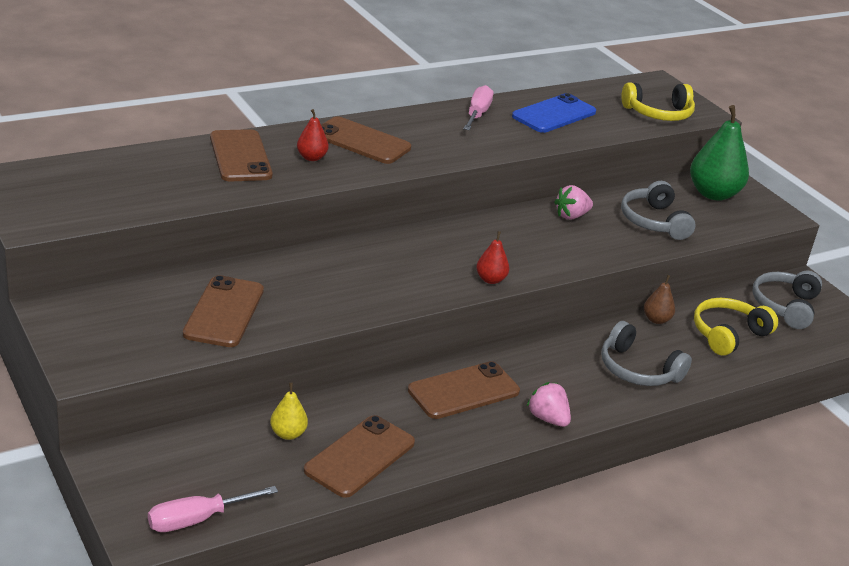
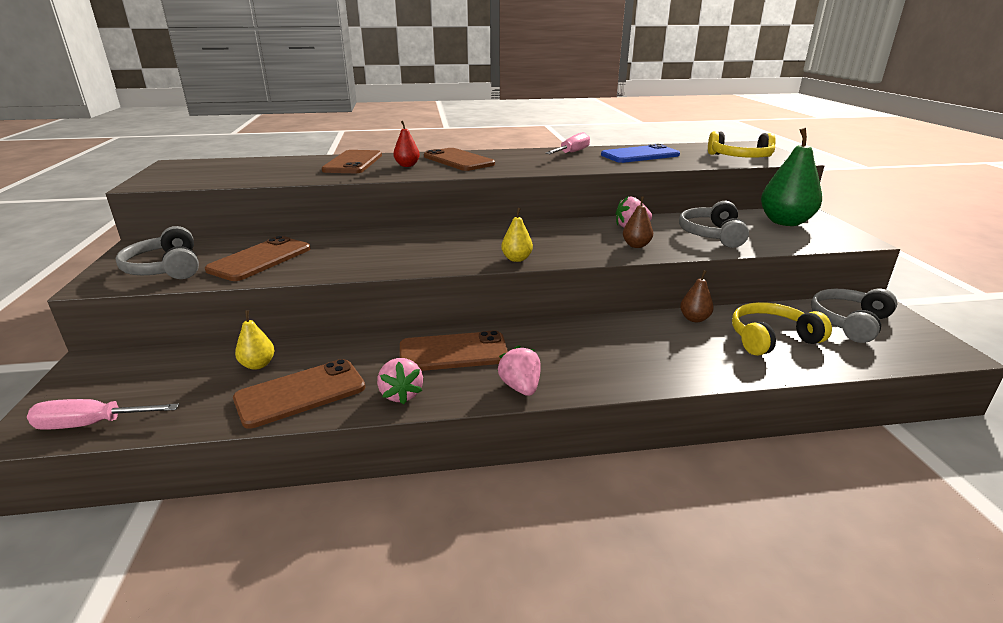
camera: 25 degrees right, 5 degrees down
red pear [476,231,509,284] -> yellow pear [501,208,533,262]
grey headphones [601,321,692,386] -> grey headphones moved to [115,226,199,279]
none -> pink strawberry [377,358,423,405]
none -> brown pear [623,196,653,248]

